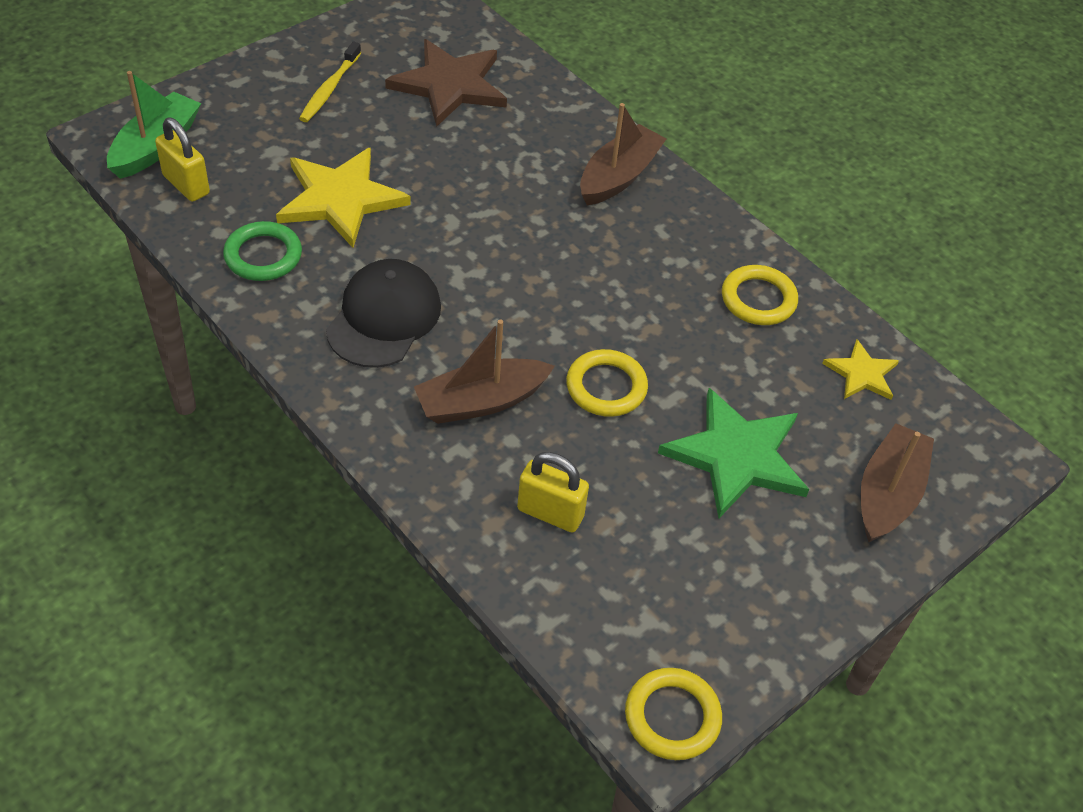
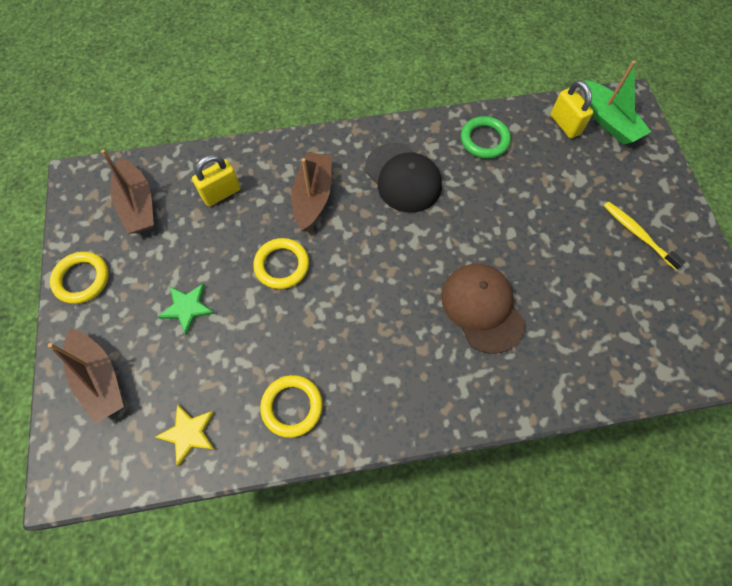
camera: 125 degrees right, 15 degrees up
yellow padlock [155,118,210,202] -> yellow padlock turned 75 degrees clockwise [551,80,593,138]
yellow star [276,147,411,248] -> none
brown star [385,39,507,127] -> none
brown boat [580,103,666,205] -> brown boat moved to [101,150,154,234]
yellow ring [625,668,722,760] -> yellow ring moved to [50,252,109,304]
green star [658,388,809,518] -> green star [158,283,215,335], size x0.54
none -> brown cap [441,264,525,354]

